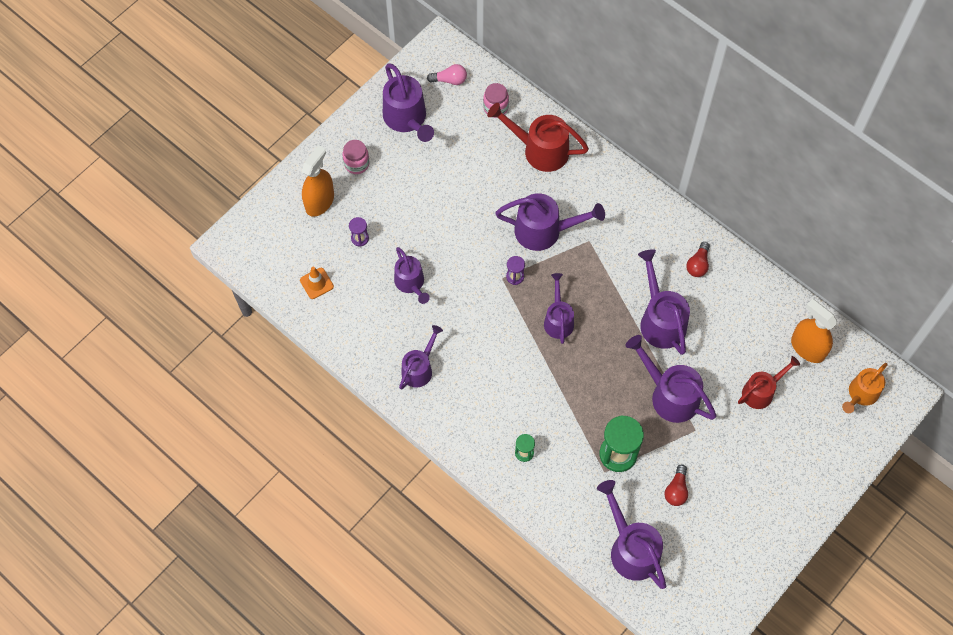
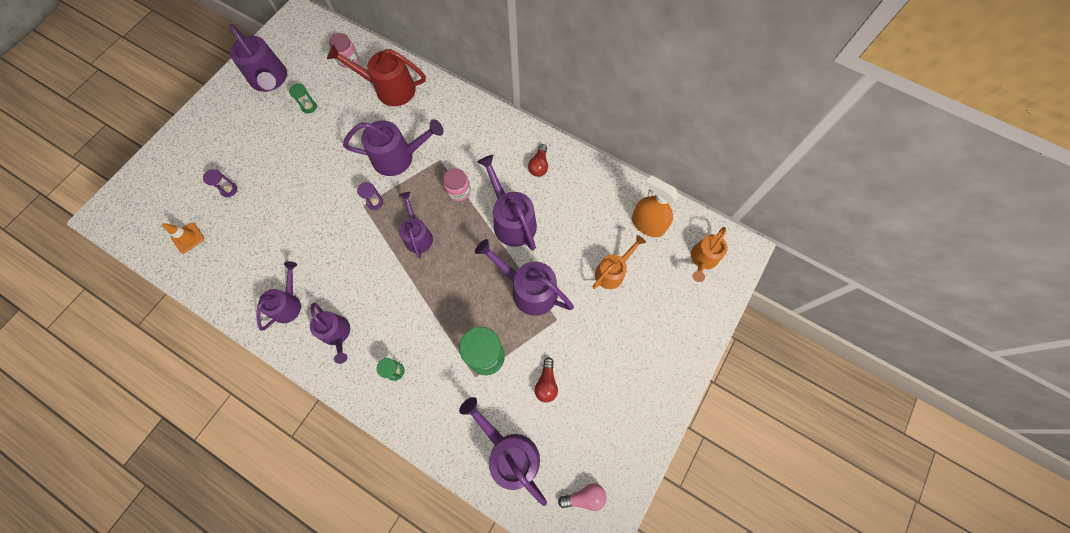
camera: 10 degrees left, 5 degrees up
orange spray bottle [301,145,334,217] -> none
pink jar [342,140,369,174] -> pink jar moved to [443,168,471,201]
purple watering can [394,247,430,304] -> purple watering can moved to [310,303,350,364]
pink light bulb [427,64,467,85] -> pink light bulb moved to [558,483,607,511]
red watering can [738,356,800,409] -> orange watering can [592,235,646,289]
none -> green hourglass [289,84,317,113]

